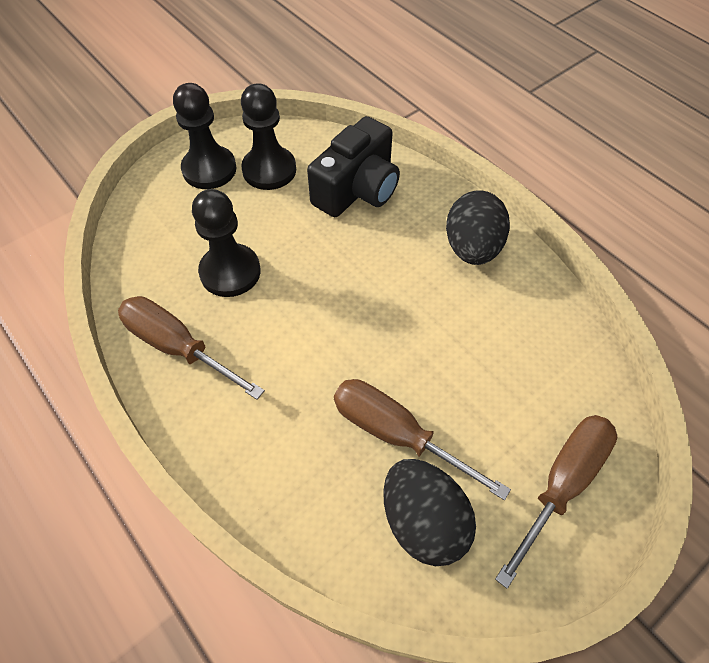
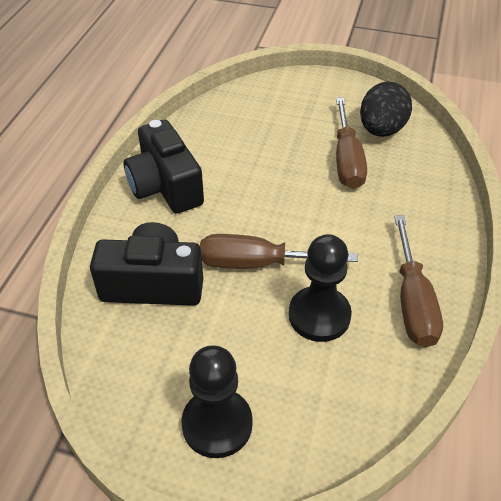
camera: 125 degrees left, 10 degrees down
black pawn [241,83,296,190] -> none
black egg [446,191,510,265] -> black camera [124,120,204,214]
brown screwdriver [495,415,617,589] -> brown screwdriver moved to [200,234,358,269]

